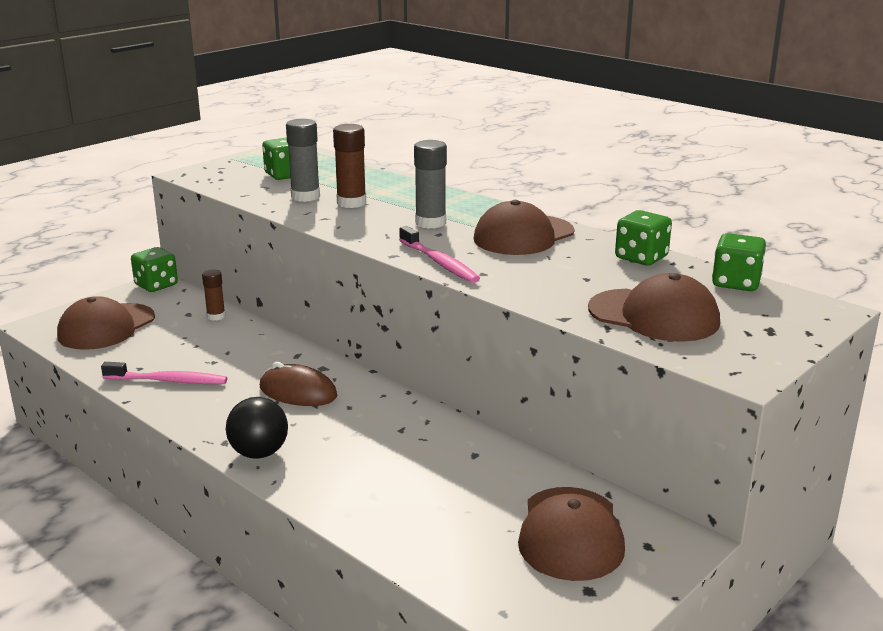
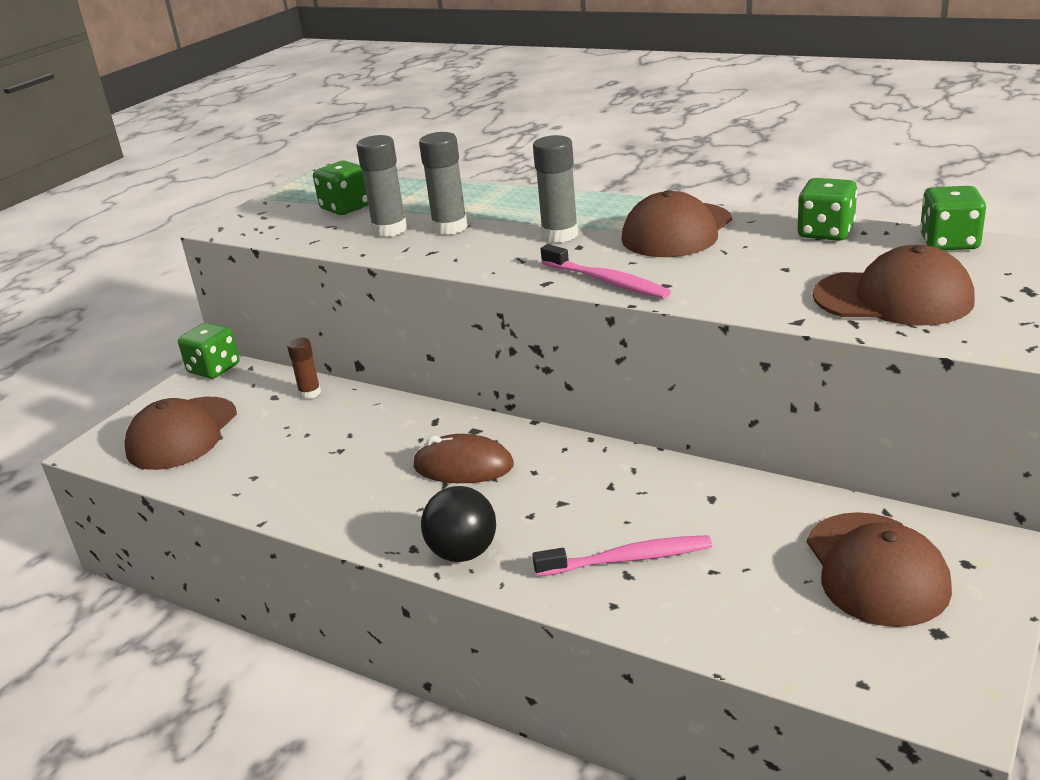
camera: 10 degrees left, 5 degrees up
pink toothbrush [101,362,227,384] -> pink toothbrush moved to [532,535,712,576]
brown glue stick [333,124,366,208] -> grey glue stick [419,132,468,235]

